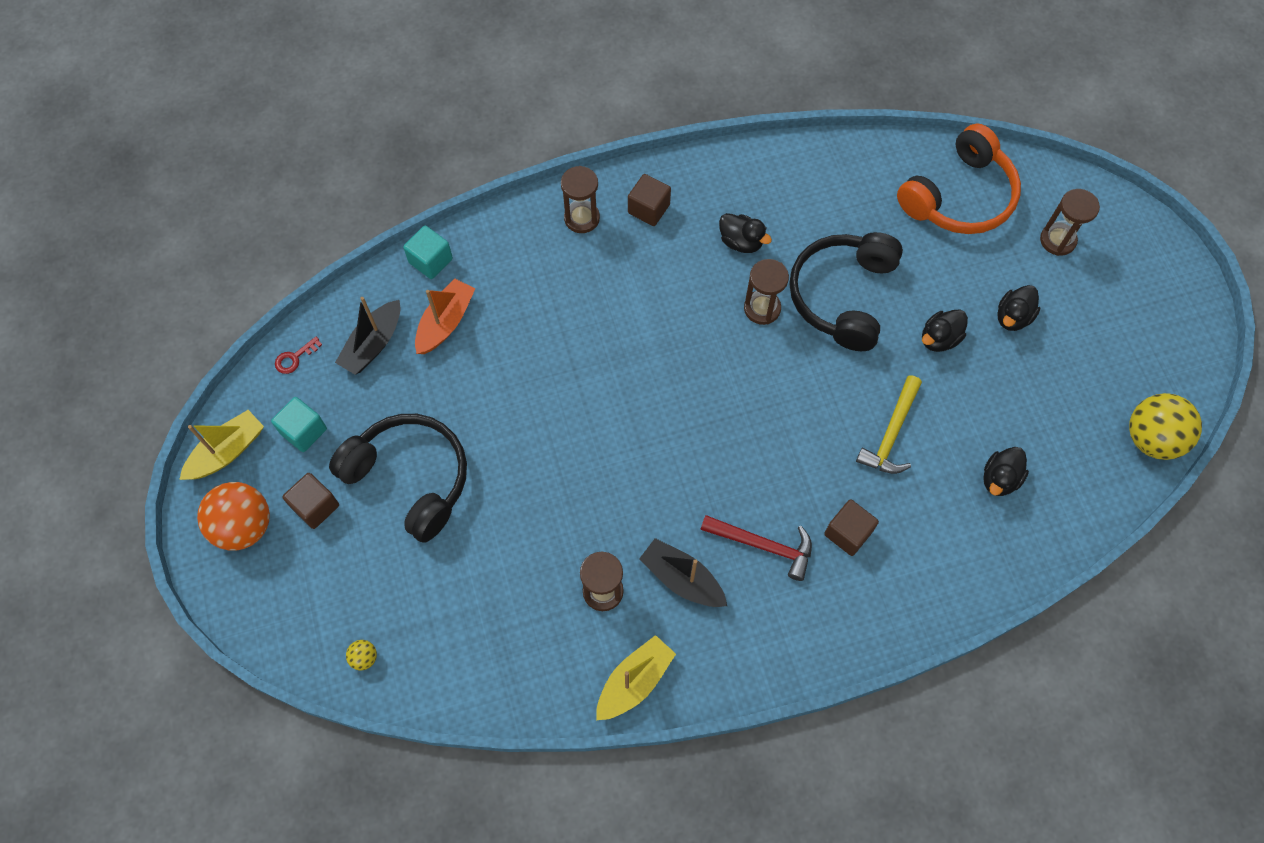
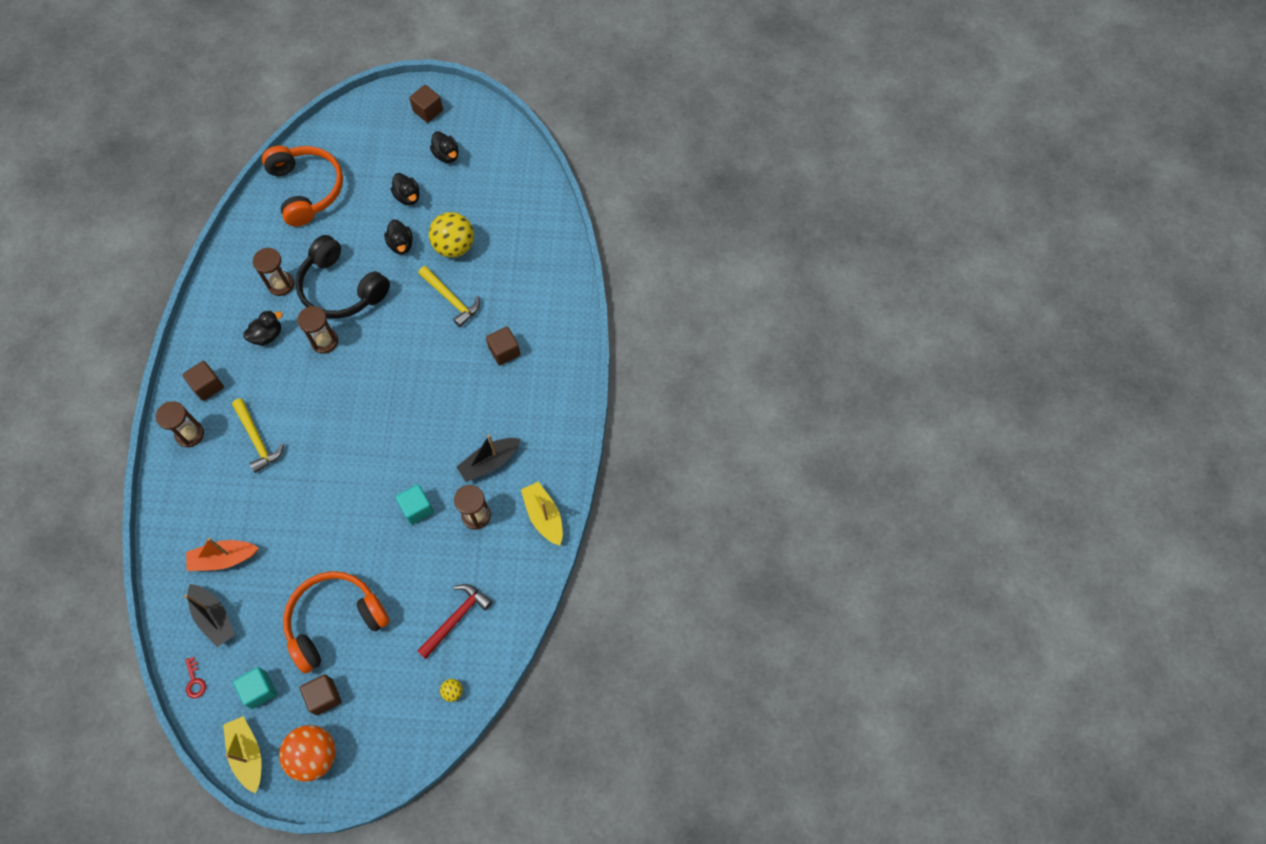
camera: 70 degrees left, 0 degrees up
black headphones [329,414,467,543] -> orange headphones [283,571,390,673]
turquoise cube [403,226,453,279] -> turquoise cube moved to [395,484,434,525]
orange boat [415,278,475,354] -> orange boat turned 60 degrees counterclockwise [186,538,259,571]
red hammer [700,515,812,581] -> red hammer moved to [417,584,492,659]
black duck [983,447,1029,496] -> black duck moved to [430,131,459,163]
brown hourglass [1040,189,1100,256] -> brown hourglass moved to [253,248,294,296]
yellow ball [1129,393,1202,460] -> yellow ball moved to [429,212,474,258]
none -> yellow hammer [232,398,284,473]
none -> brown cube [409,85,443,123]

